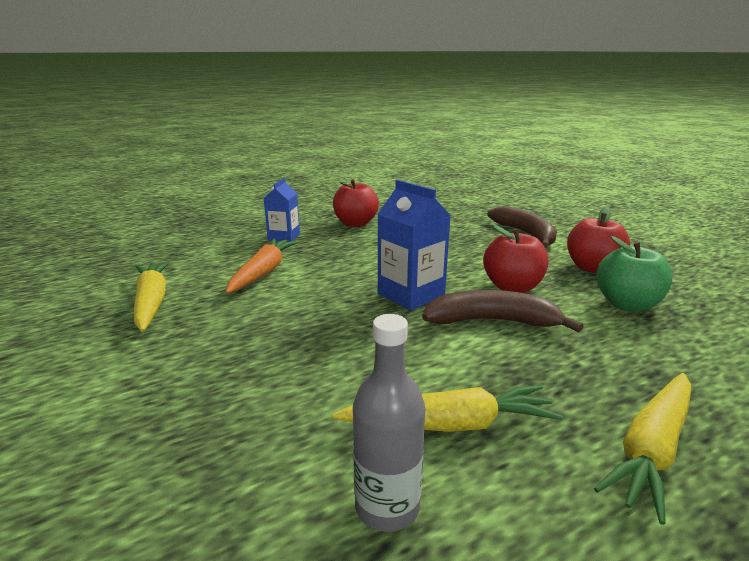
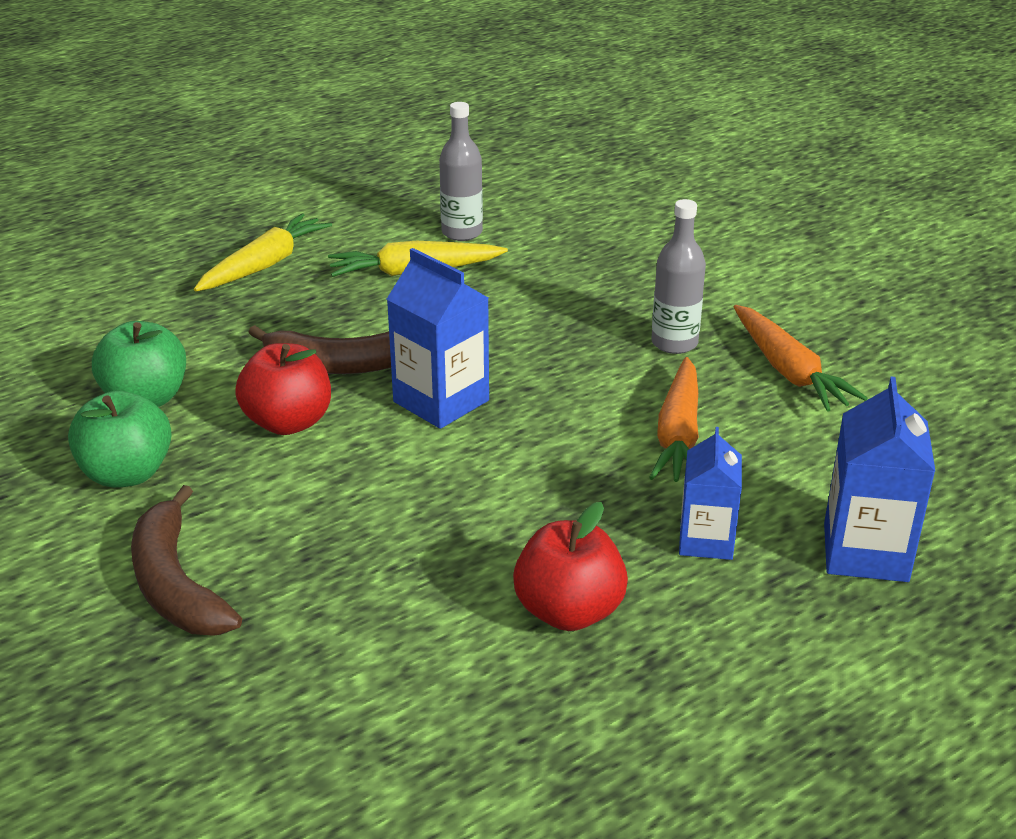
camera: 175 degrees right, 10 degrees up
yellow carrot [134,261,169,332] -> orange carrot [734,305,868,412]
red apple [567,207,630,273] -> green apple [68,391,172,488]
none -> grey bottle [651,199,706,354]
none -> blue carton [824,377,935,582]

